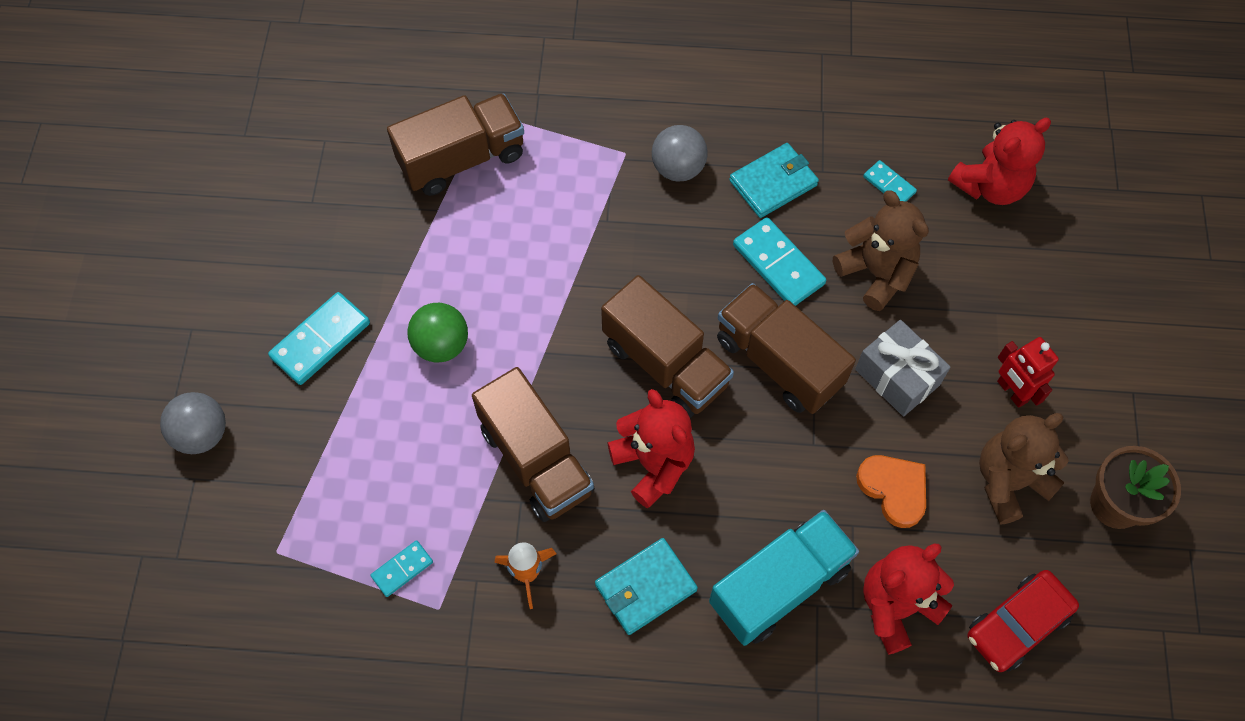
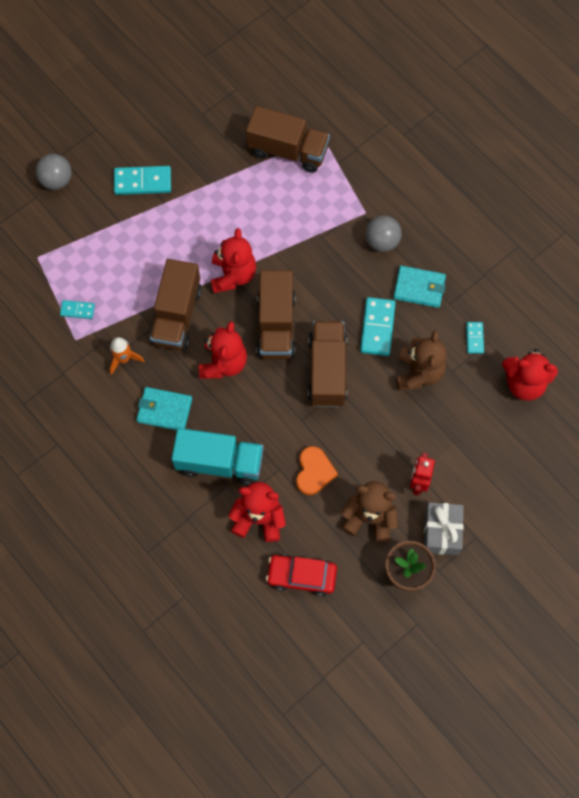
camera: 45 degrees right, 5 degrees up
green ball [407,303,468,363] -> none
grey gift [855,320,951,416] -> grey gift moved to [424,502,464,555]
none -> red teddy bear [211,228,256,293]

